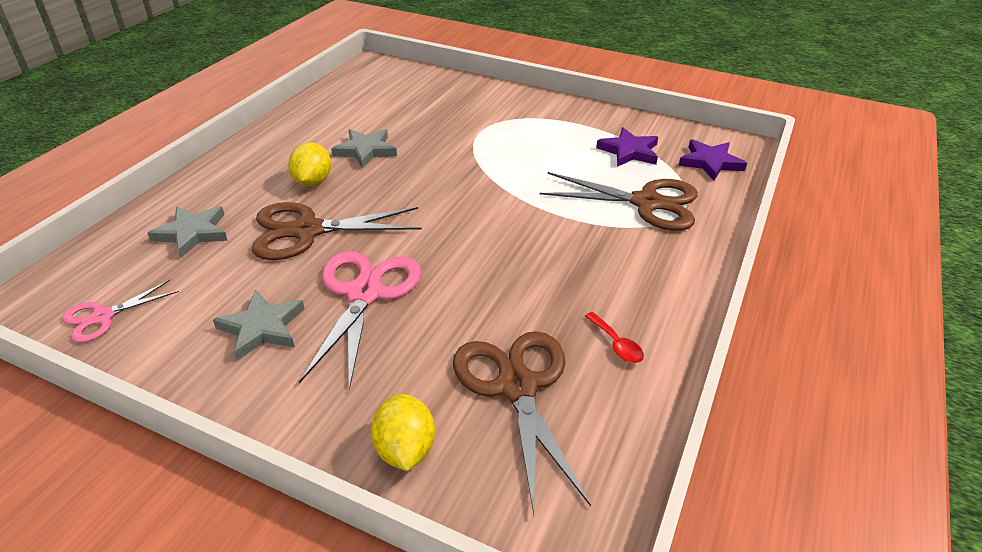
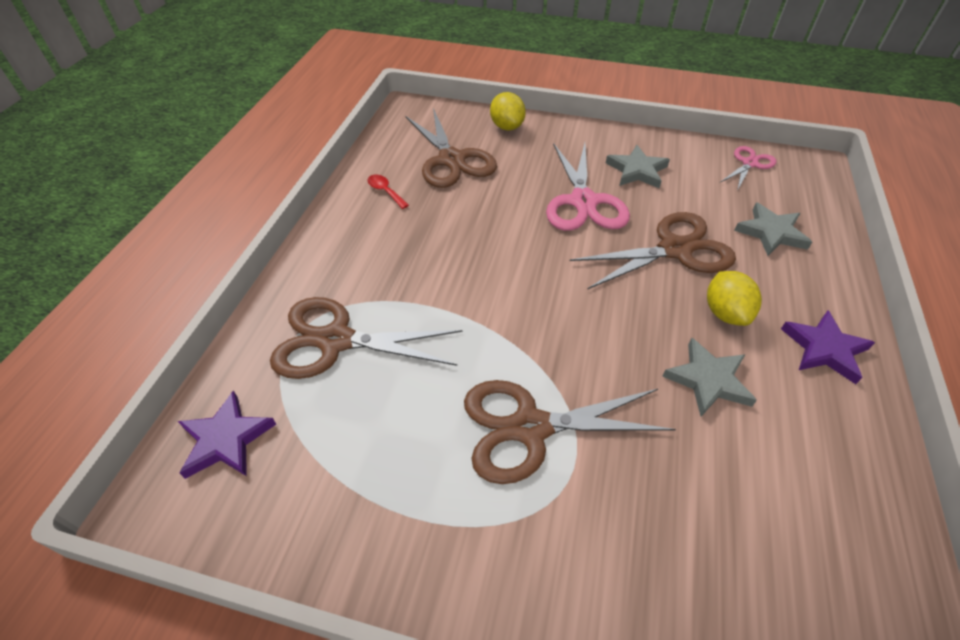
camera: 170 degrees right, 10 degrees up
purple star [596,127,658,167] -> purple star moved to [781,311,875,384]
none -> brown scissors [464,380,676,484]

